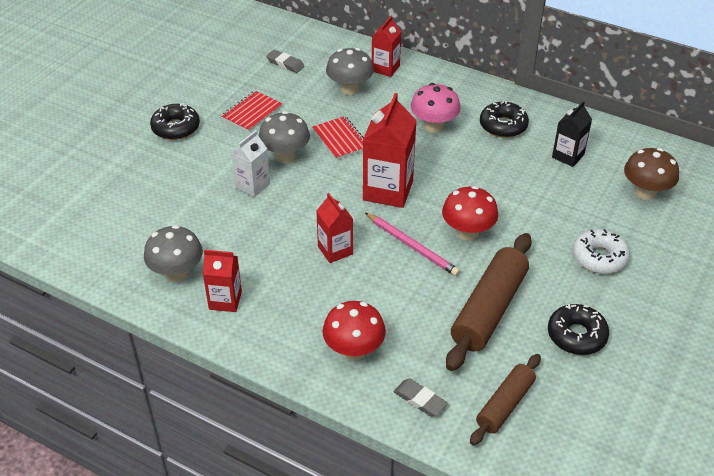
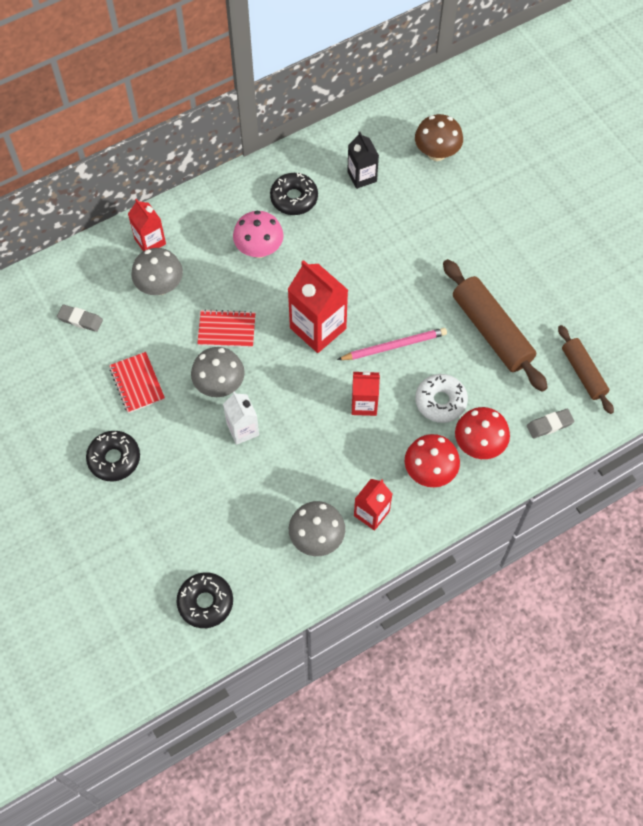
camera: 60 degrees left, 20 degrees up
grey eraser [266,50,305,73] -> grey eraser turned 45 degrees clockwise [57,305,103,332]
red mushroom [442,186,498,241] -> red mushroom moved to [405,434,460,487]
black donut [548,304,609,355] -> black donut moved to [177,572,233,628]
white donut [573,229,630,274] -> white donut moved to [415,374,468,423]

